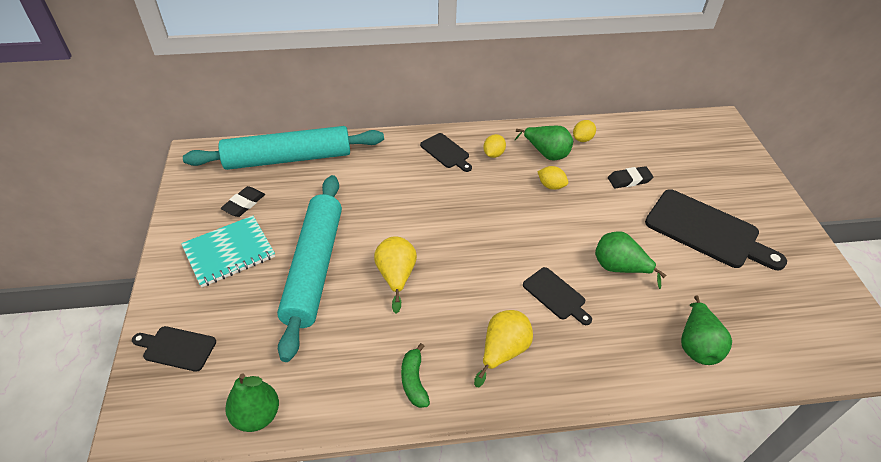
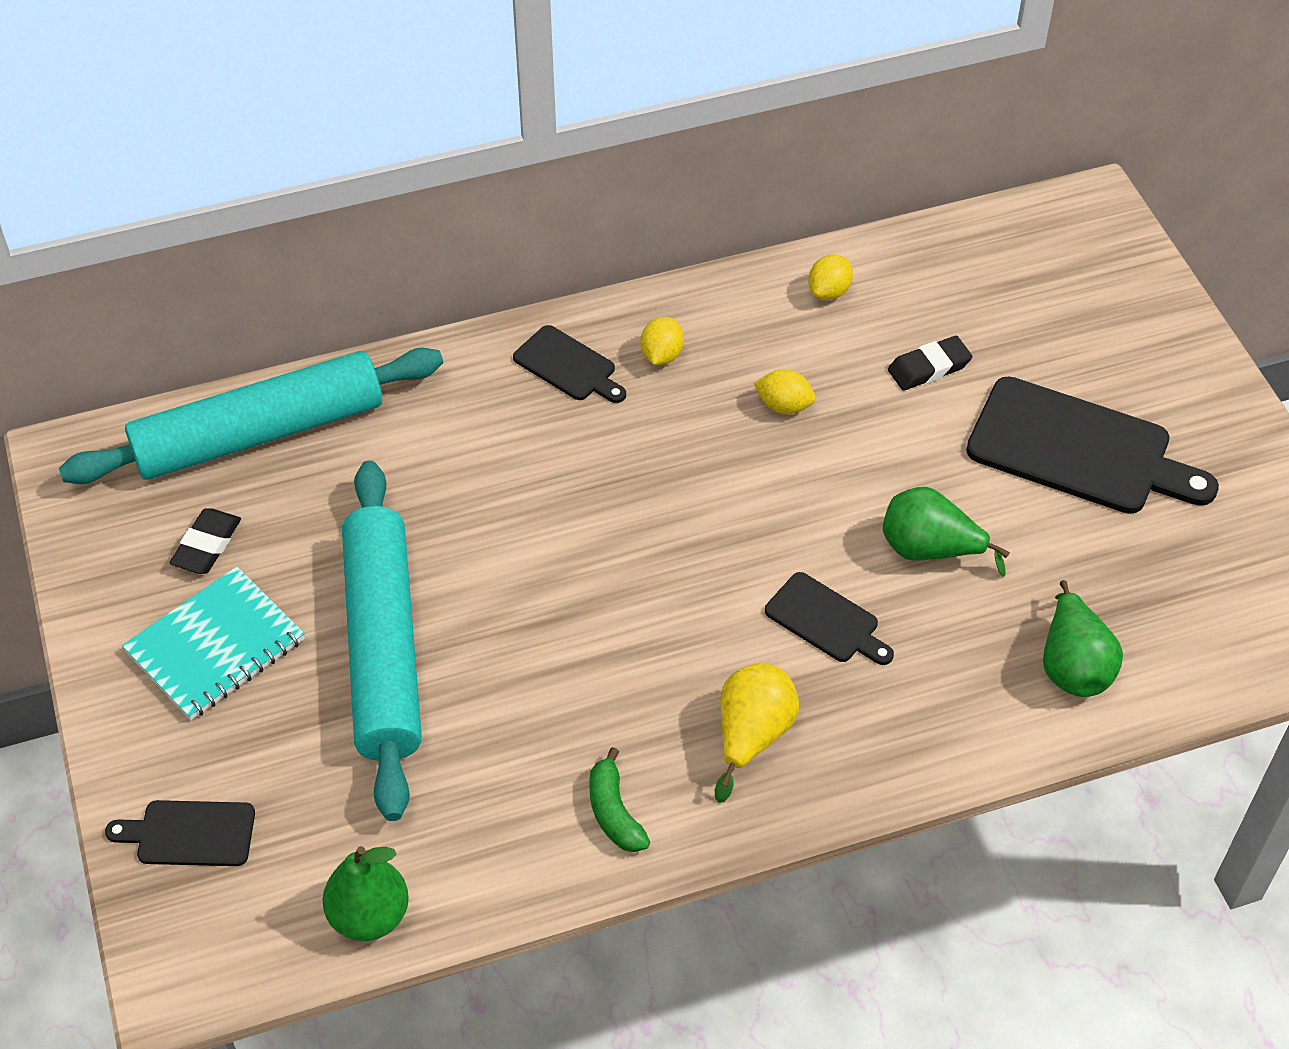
camera: 10 degrees left, 5 degrees up
yellow pear [374,236,417,314] -> none
green pear [514,126,573,160] -> none

